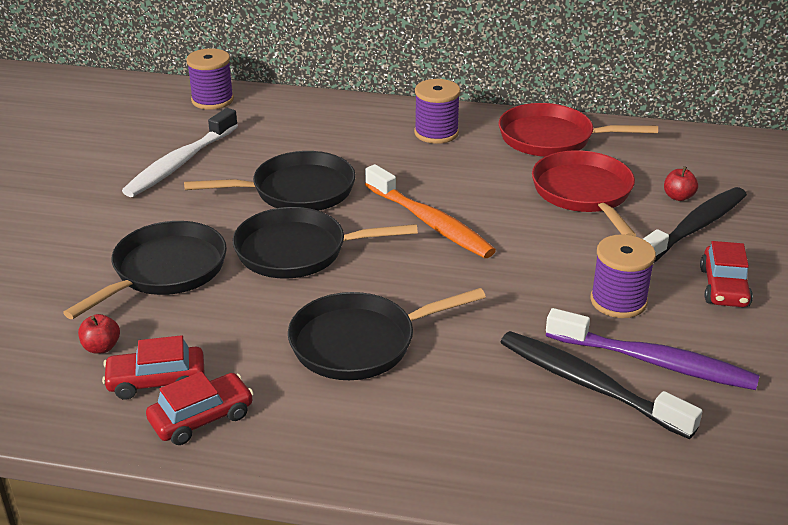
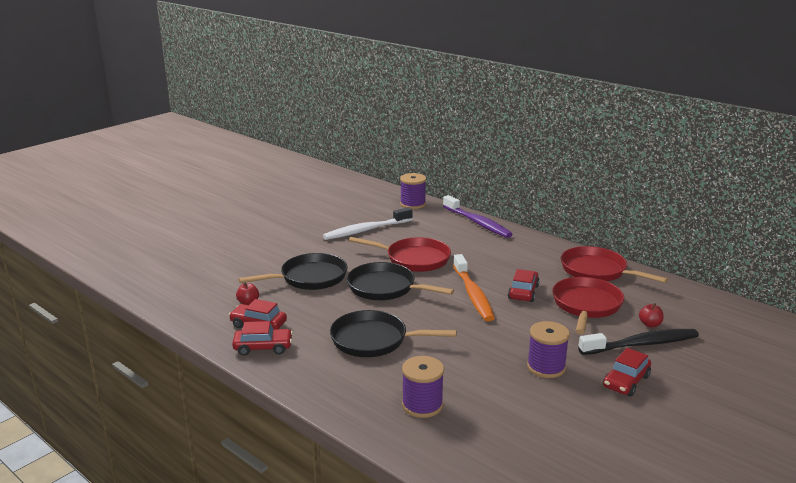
camera: 30 degrees right, 10 degrees down
black pan [184,151,356,211] -> red pan [349,237,451,272]
purple spool [414,79,461,144] -> purple spool moved to [402,356,444,418]
black toothbrush [501,331,703,439] -> none
purple toothbrush [546,308,760,390] -> purple toothbrush moved to [443,195,513,238]
none -> red car [508,269,540,302]

